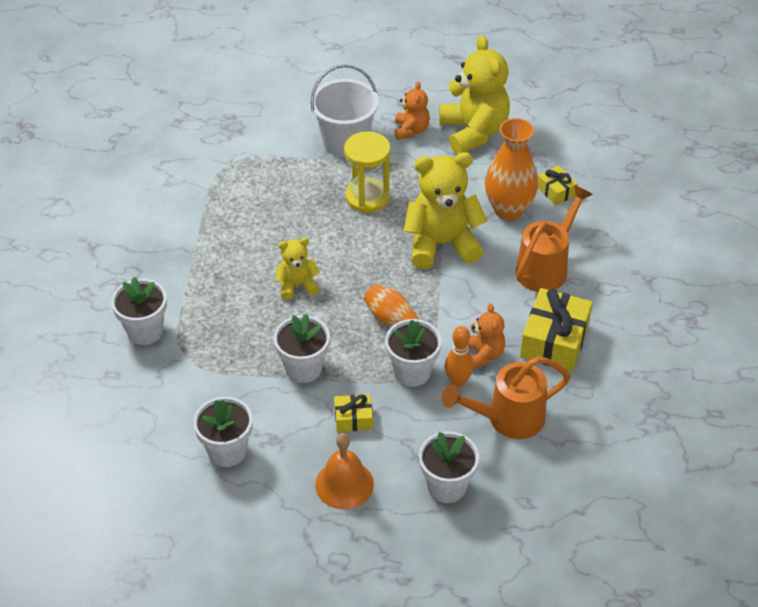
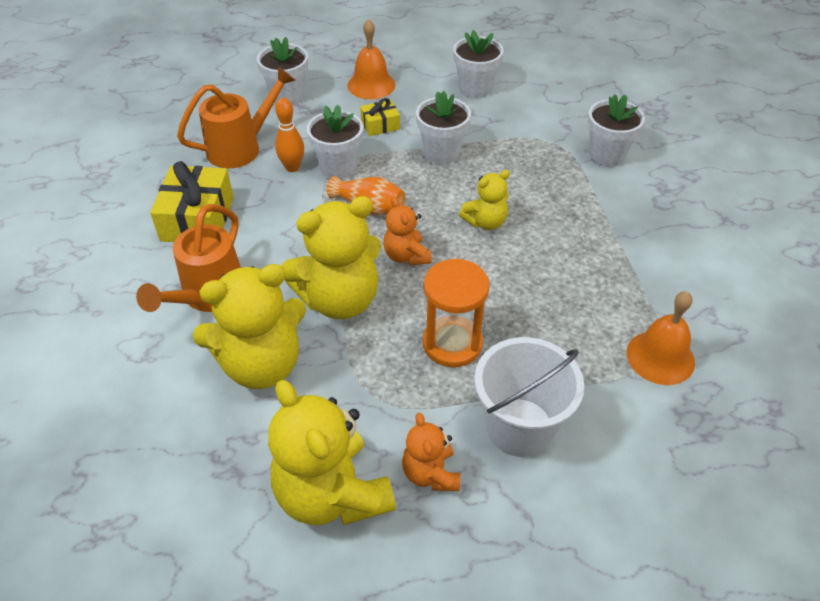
camera: 165 degrees right, 0 degrees up
yellow hourglass [344,131,391,213] -> orange hourglass [422,258,490,367]
orange teddy bear [468,304,505,369] -> orange teddy bear moved to [383,197,432,266]
orange vase [485,118,538,220] -> yellow teddy bear [193,264,306,389]
yellow gift [538,165,578,205] -> none
none -> orange bell [627,291,695,385]

